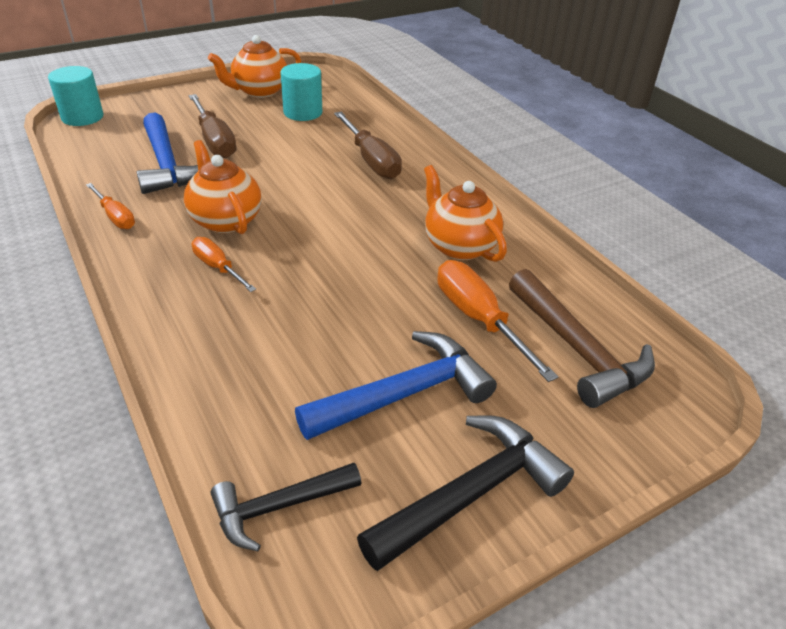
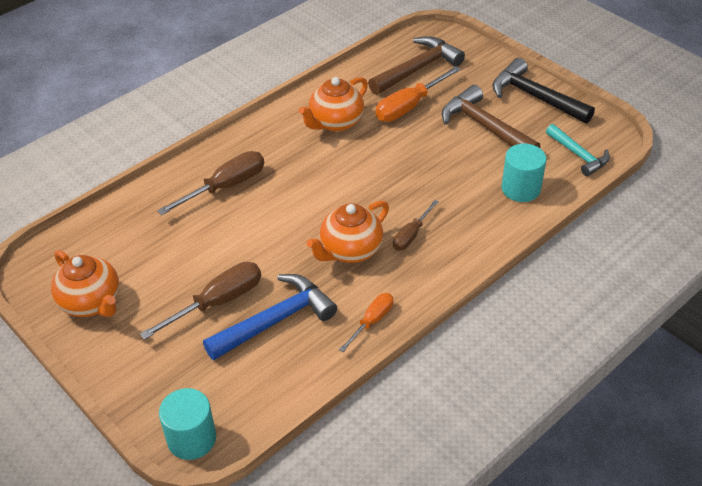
camera: 100 degrees left, 5 degrees up
orange screwdriver [192,237,256,292] -> brown screwdriver [393,200,439,250]
black hammer [211,463,361,551] -> turquoise hammer [546,124,610,176]
turquoise cylinder [280,63,322,121] -> turquoise cylinder moved to [501,144,547,202]
blue hammer [295,331,497,440] -> brown hammer [442,85,540,148]

